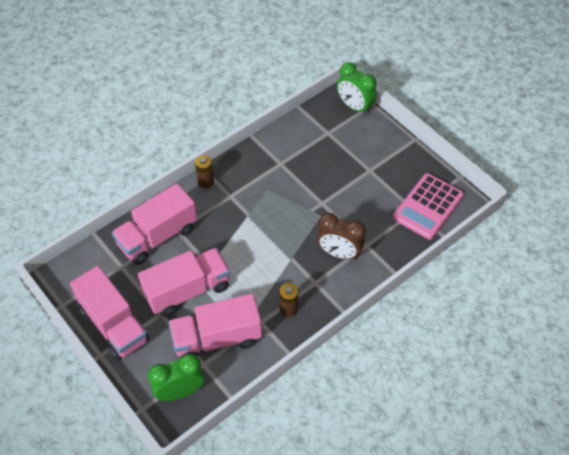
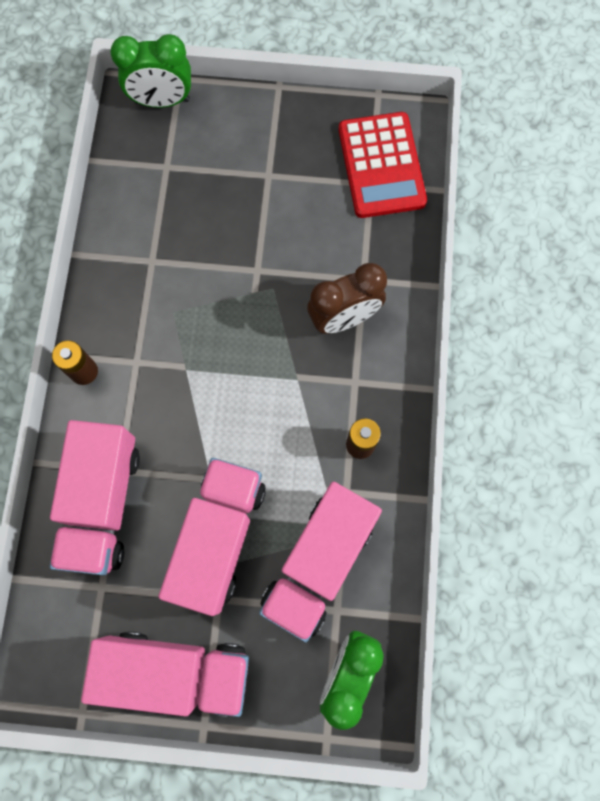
camera: 45 degrees left, 20 degrees up
pink calculator [393,173,464,240] -> red calculator [339,112,427,218]

